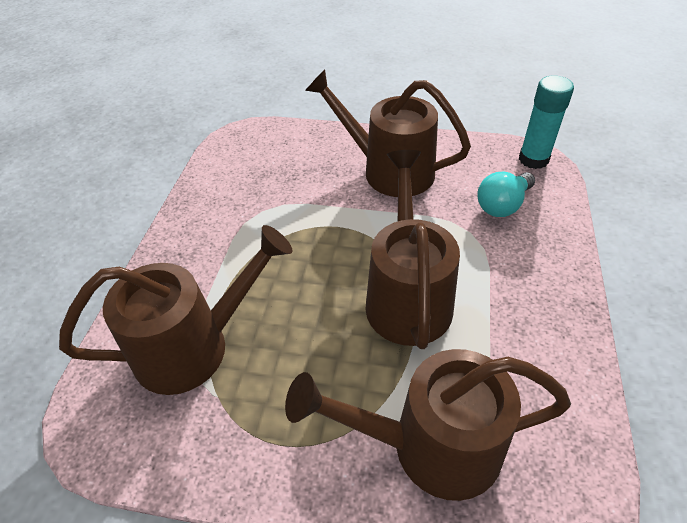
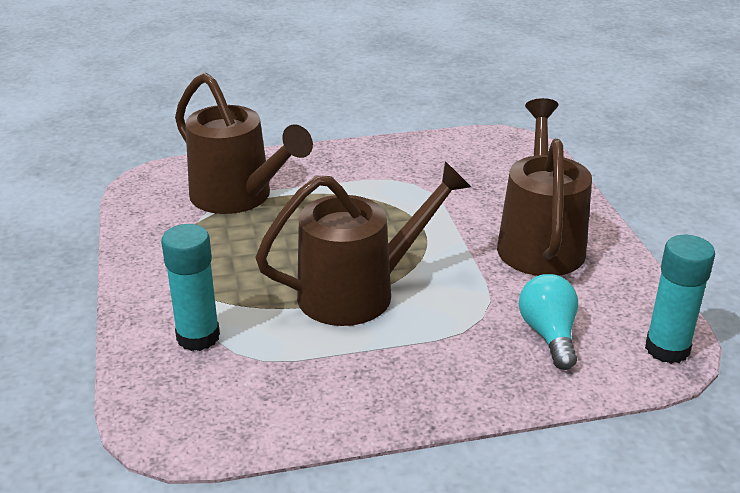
camera: 65 degrees right, 15 degrees down
brown watering can [285,349,571,501] -> turquoise glue stick [161,224,220,351]
turquoise light bulb [477,172,535,217] -> turquoise light bulb turned 60 degrees clockwise [519,274,578,370]

